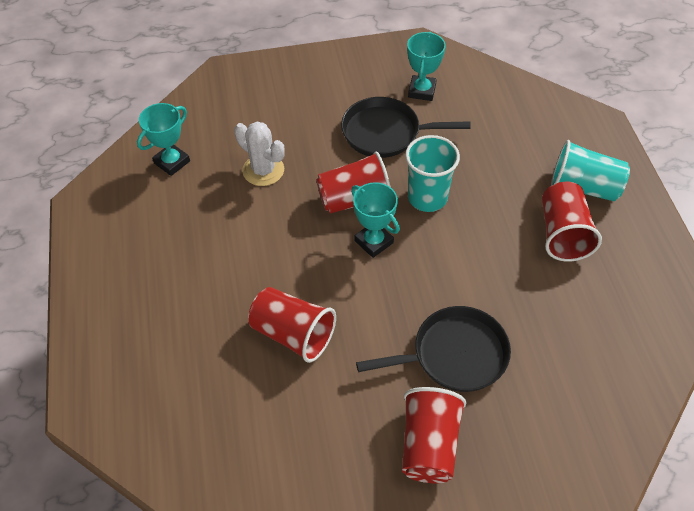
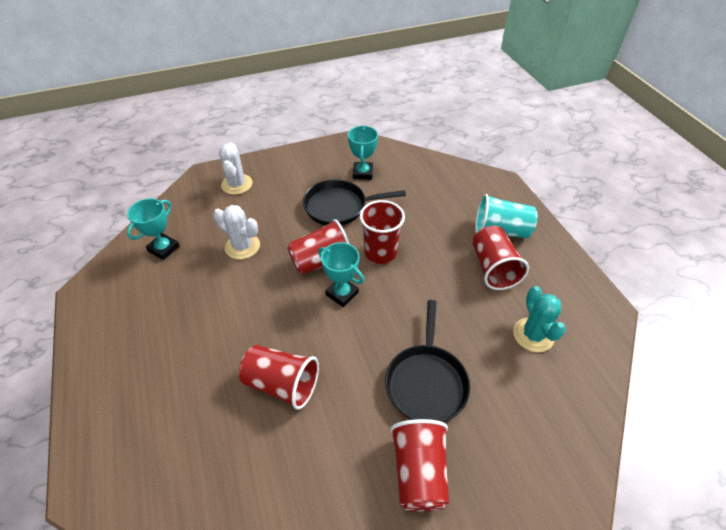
camera: 10 degrees left, 5 degrees down
black pan [356,306,511,392] -> black pan turned 120 degrees clockwise [385,300,470,422]
turquoise cup [405,135,460,212] -> red cup [360,200,405,264]
none -> white cactus [219,142,253,195]
none -> turquoise cactus [513,286,566,352]

